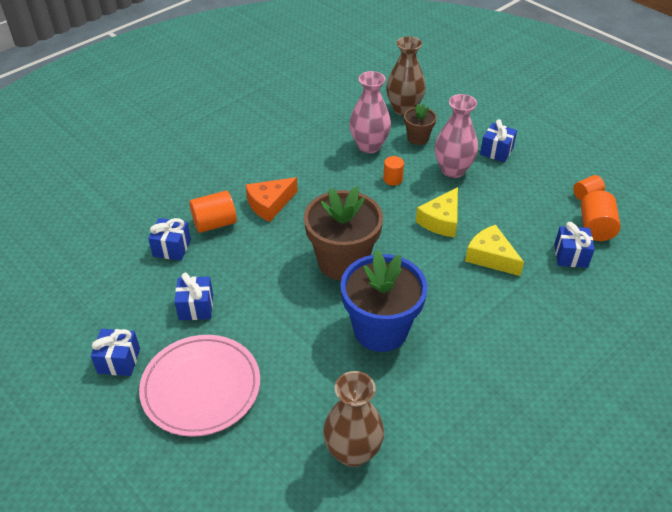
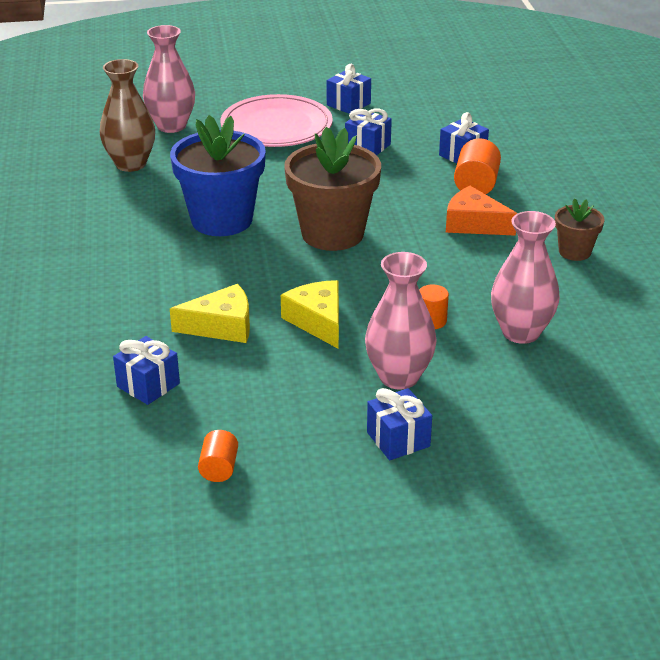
camera: 125 degrees right, 10 degrees down
orange cheese [246,177,298,222] -> orange cheese turned 60 degrees counterclockwise [446,186,518,236]
brown vase [386,36,426,116] -> none
brown flower pot [404,104,437,145] -> brown flower pot moved to [555,198,605,261]
orange cylinder [581,191,621,241] -> none
none -> pink vase [143,25,195,133]

